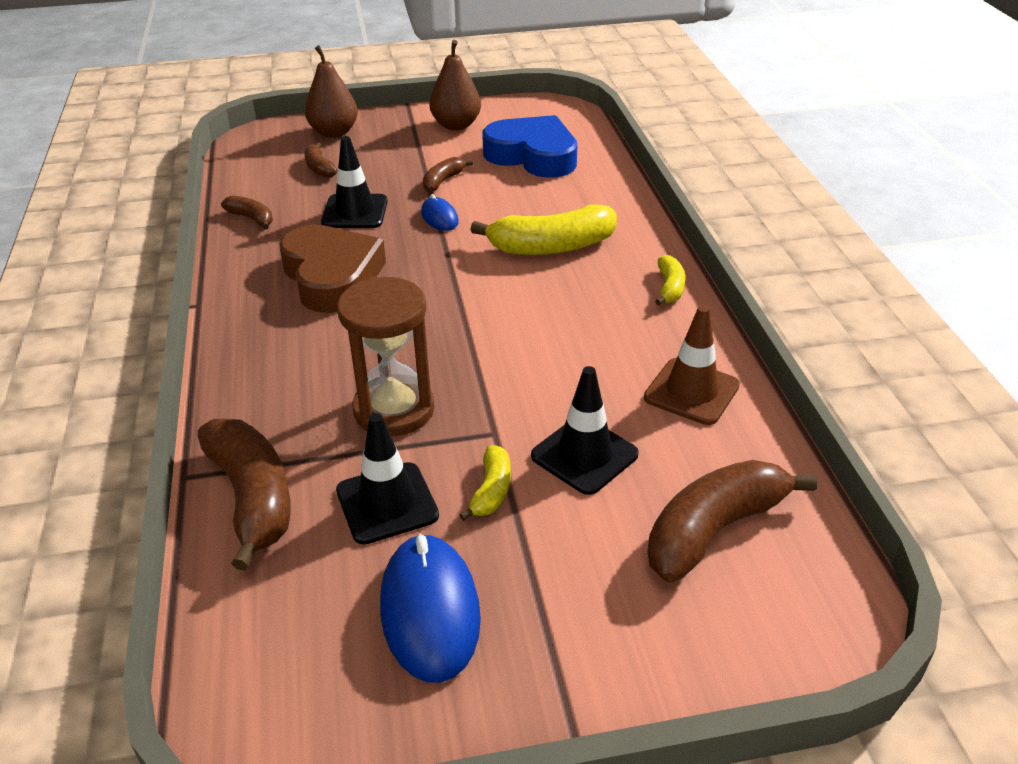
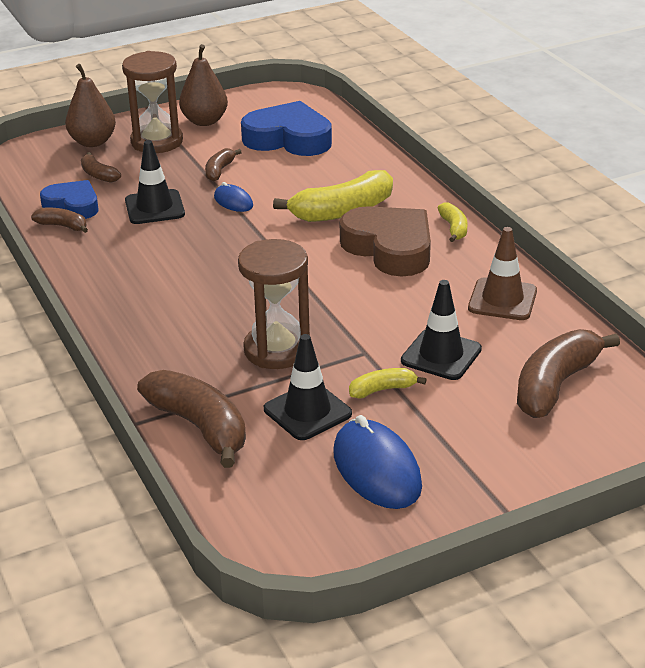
camera: 15 degrees left, 5 degrees down
brown heart [279,225,386,313] -> brown heart moved to [340,206,431,277]
yellow banana [459,445,511,521] -> yellow banana turned 105 degrees counterclockwise [349,368,427,399]
none -> blue heart [40,180,98,219]
none -> brown hourglass [122,51,183,153]

